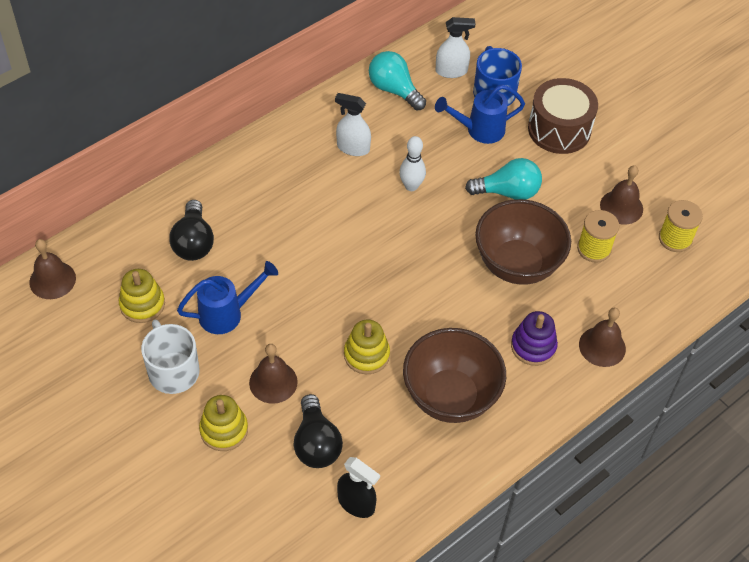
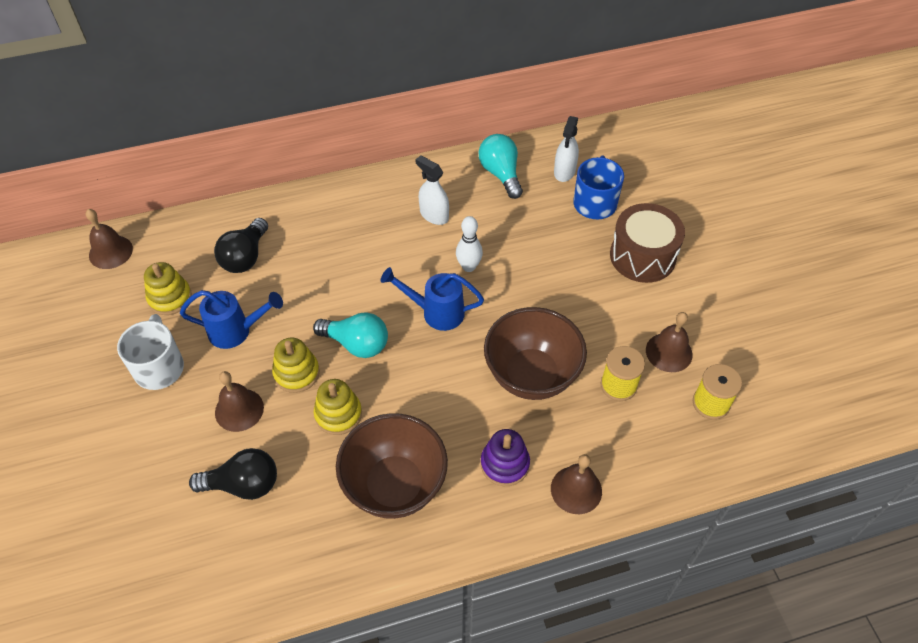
camera: 25 degrees right, 0 degrees up
yellow stacking toy [199,395,248,451] -> yellow stacking toy moved to [272,338,320,393]
black light bulb [293,394,343,468] -> black light bulb turned 105 degrees counterclockwise [189,448,277,500]
black spray bottle [337,457,380,518] -> none
white spray bottle [435,17,476,78] -> white spray bottle turned 90 degrees clockwise [554,116,579,182]
blue watering can [435,84,525,144] -> blue watering can moved to [381,267,484,331]
turquoise light bulb [465,158,542,200] -> turquoise light bulb moved to [313,312,388,358]

